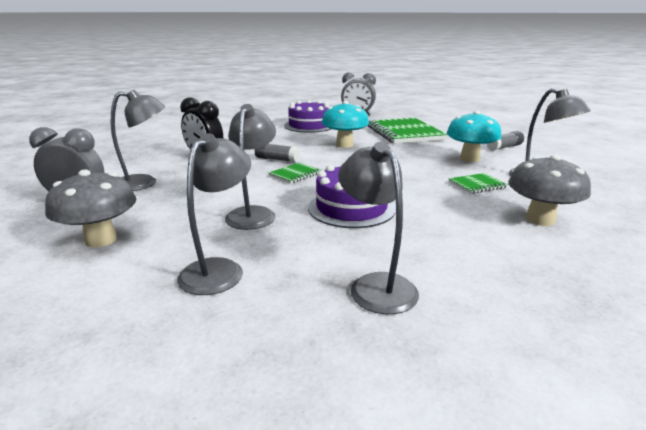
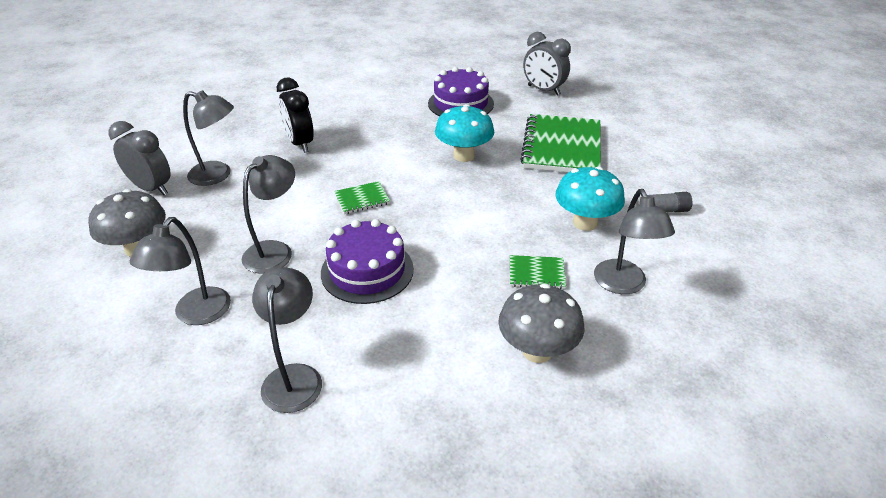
camera: 25 degrees right, 15 degrees up
grey lamp [177,133,251,295] -> grey lamp turned 150 degrees clockwise [130,217,231,325]
grey glue stick [255,143,300,162] -> none

